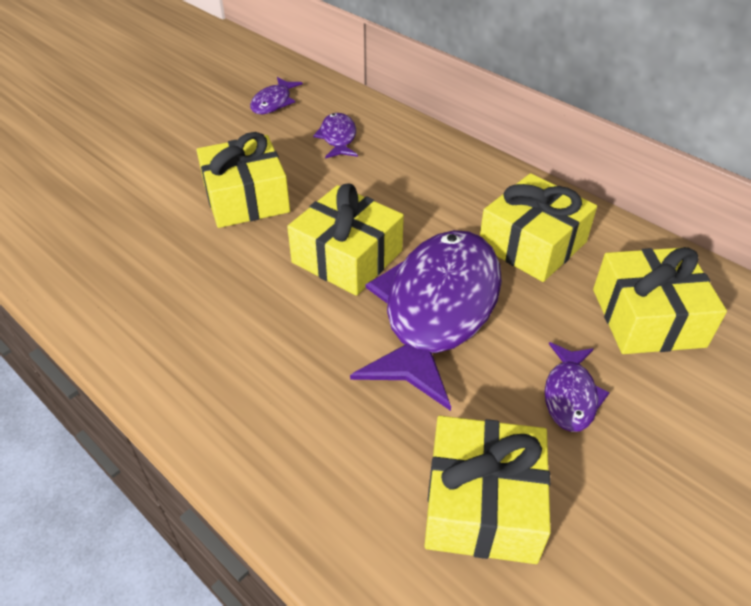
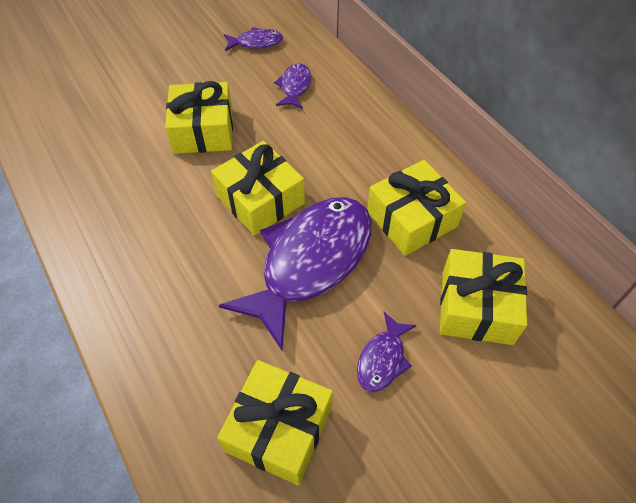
camera: 15 degrees right, 10 degrees up
purple fish [250,77,303,114] -> purple fish turned 135 degrees counterclockwise [224,27,283,51]

